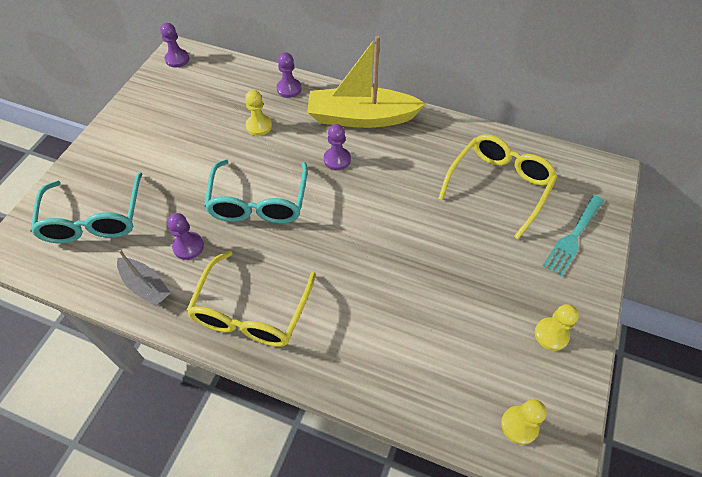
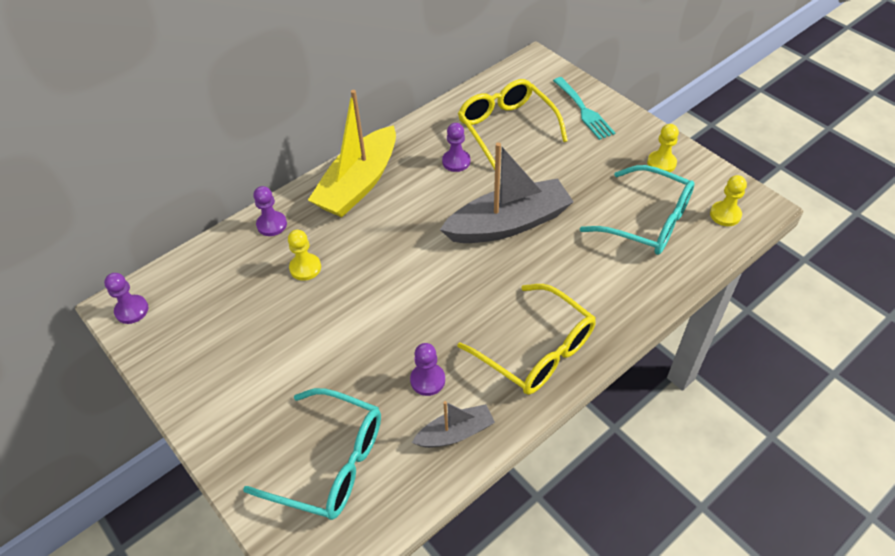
camera: 60 degrees left, 5 degrees down
turquoise glasses [204,159,308,223] -> turquoise glasses moved to [580,165,695,255]
purple pawn [324,124,351,170] -> purple pawn moved to [442,123,470,172]
none -> grey boat [440,142,574,243]

